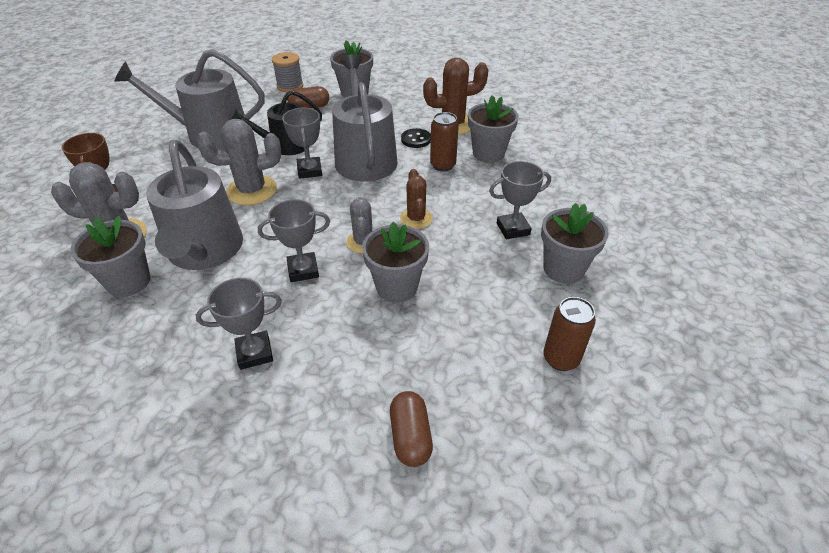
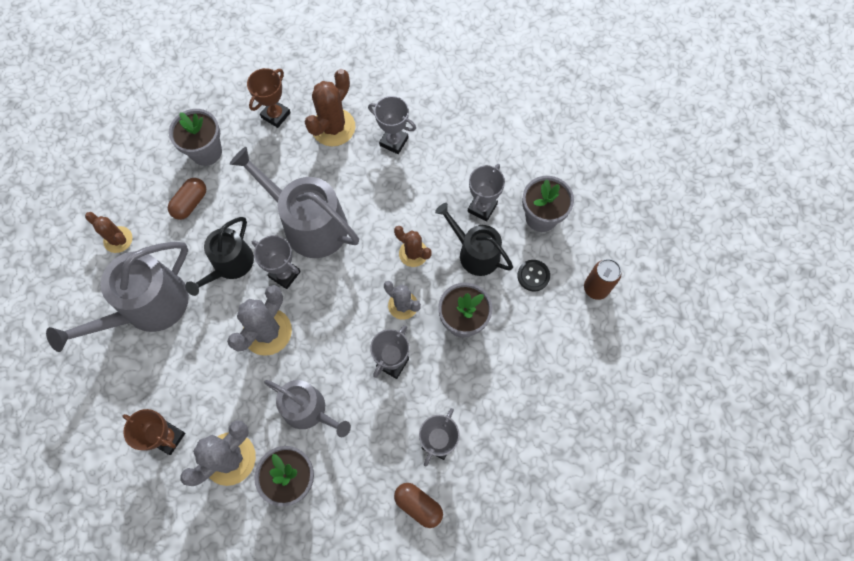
camera: 45 degrees left, 25 degrees up
grey watering can [146,140,243,270] -> grey watering can [264,380,351,437], size x0.64
grey spool [272,52,303,92] -> none
brown capsule [390,391,433,467] -> brown capsule moved to [394,483,443,528]
black button [401,128,431,148] -> black button moved to [517,260,550,291]
brown can [430,112,459,172] -> none
grey flower pot [468,95,519,163] -> grey trophy [368,96,416,154]
none -> brown cactus [85,212,133,253]
none -> brown trophy [247,68,291,128]
none -> black watering can [435,203,513,276]

